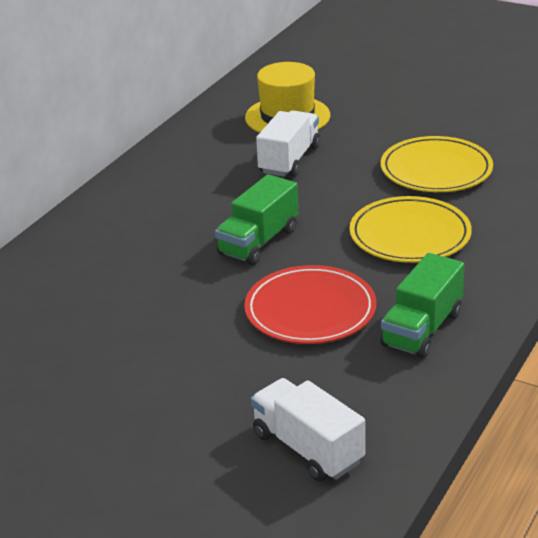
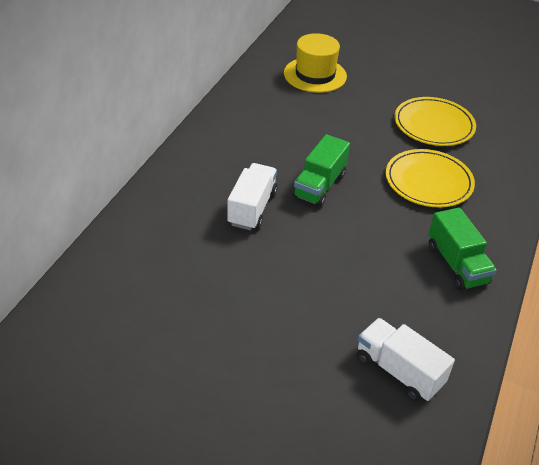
camera: 10 degrees left, 10 degrees up
red plate [244,265,376,344] -> none
white truck [256,111,320,177] -> white truck moved to [227,163,278,230]
green truck [380,253,465,358] -> green truck turned 45 degrees counterclockwise [428,207,497,291]

